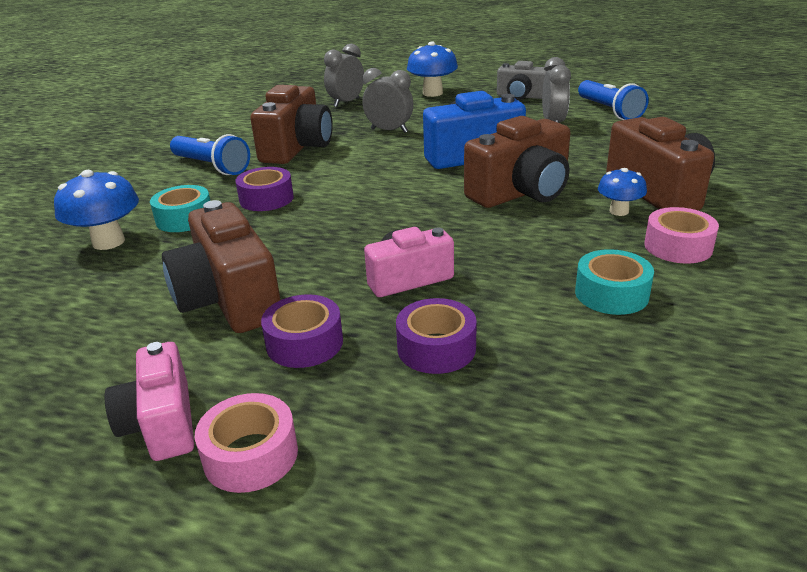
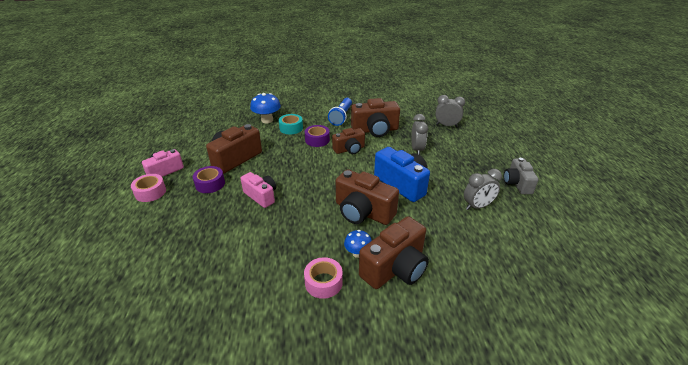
camera: 65 degrees right, 5 degrees up
purple tape [396,298,477,374] -> none
blue mushroom [407,42,458,97] -> none
turquoise tape [575,249,654,315] -> none
blue flashlight [578,80,649,120] -> none
none -> brown camera [332,128,365,154]

